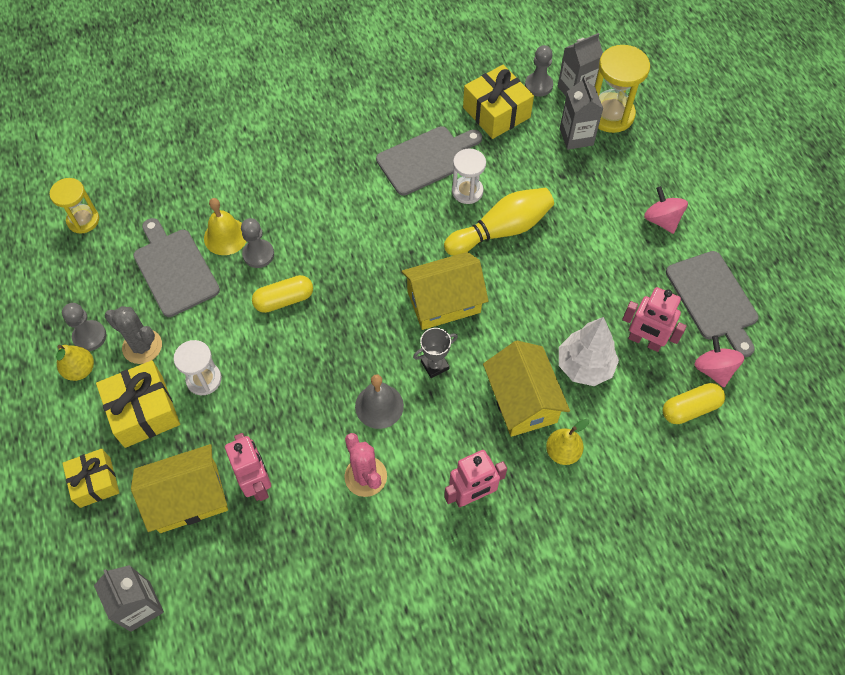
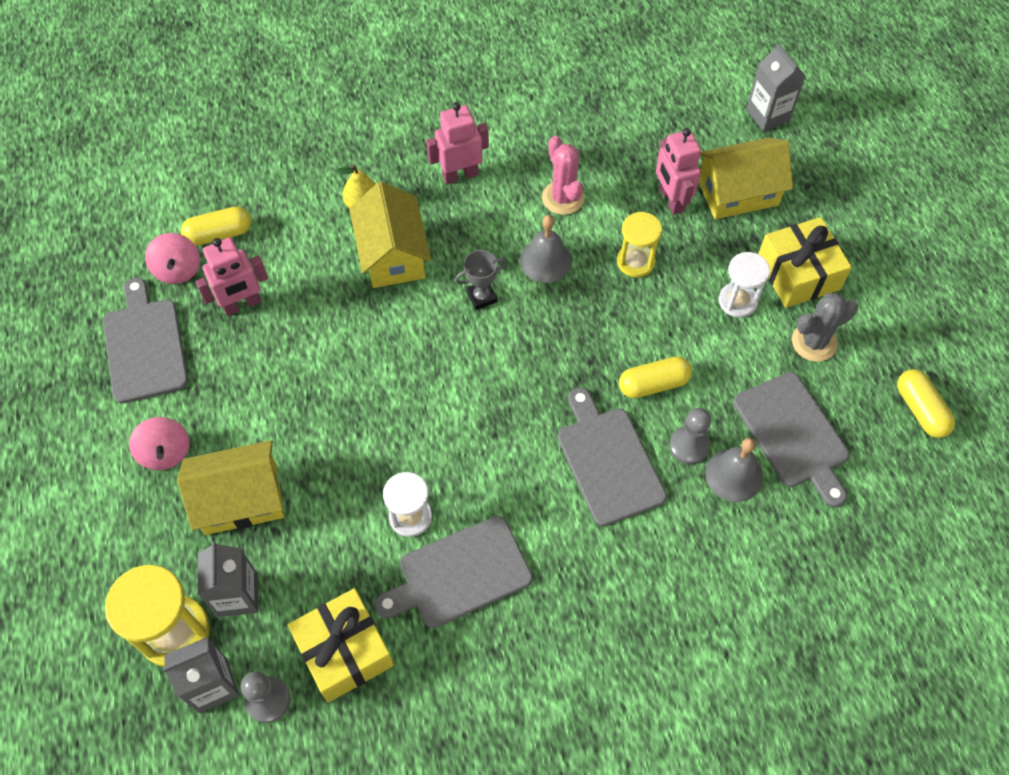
camera: 175 degrees left, 0 degrees up
yellow hourglass [50,178,99,234] -> yellow hourglass moved to [617,212,662,277]
yellow pear [56,345,94,381] -> none
grey pawn [62,303,106,351] -> none
yellow gift [62,449,119,508] -> none
grey cactus [105,306,162,364] -> grey cactus turned 60 degrees counterclockwise [792,293,858,362]
yellow bell [204,198,247,255] -> grey bell [705,438,763,502]
yellow house [402,252,489,330] -> yellow house moved to [177,440,284,535]
yellow bowling pin [444,188,554,256] -> none
white tree [559,317,619,386] -> none
pink robot [622,287,687,352] -> pink robot turned 120 degrees clockwise [196,238,268,316]
none -> grey cutting board [558,388,667,526]
none -> yellow capsule [897,369,955,438]

